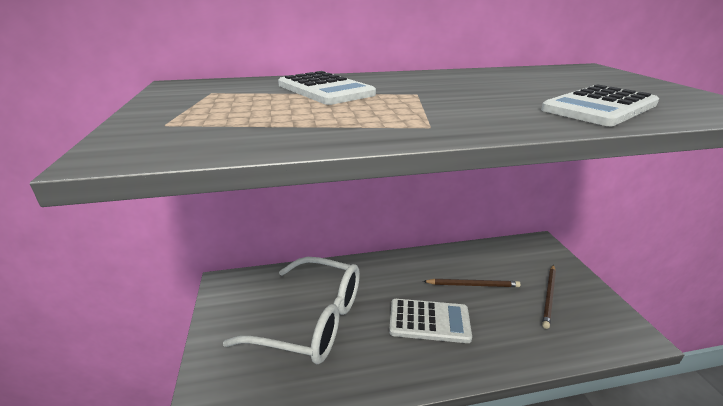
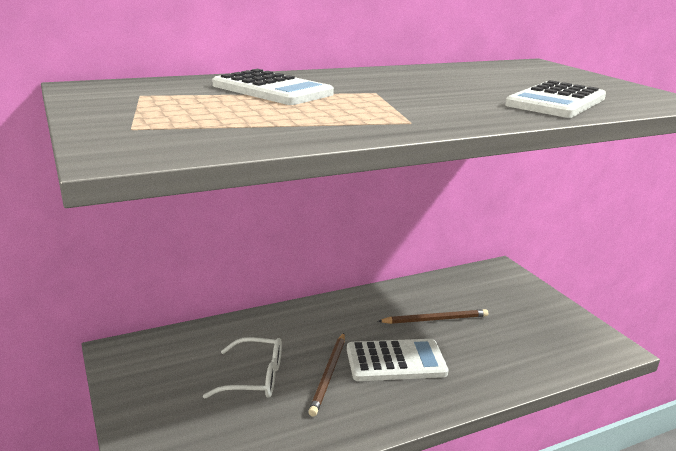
camera: 15 degrees left, 5 degrees down
white glasses [223,257,360,364] -> white glasses [203,337,282,399], size x0.52
brown pencil [542,265,556,329] -> brown pencil moved to [308,333,345,417]

